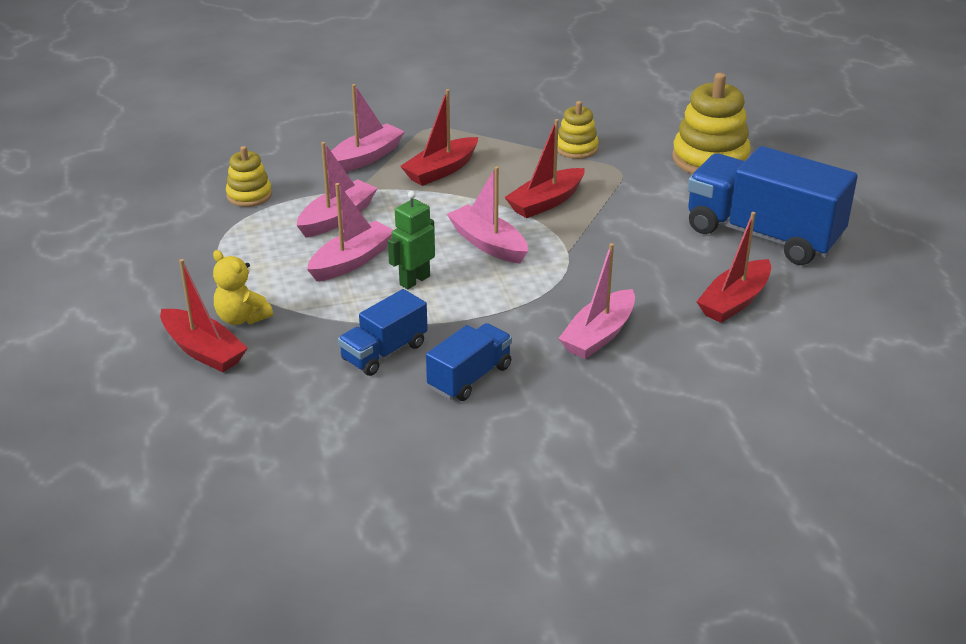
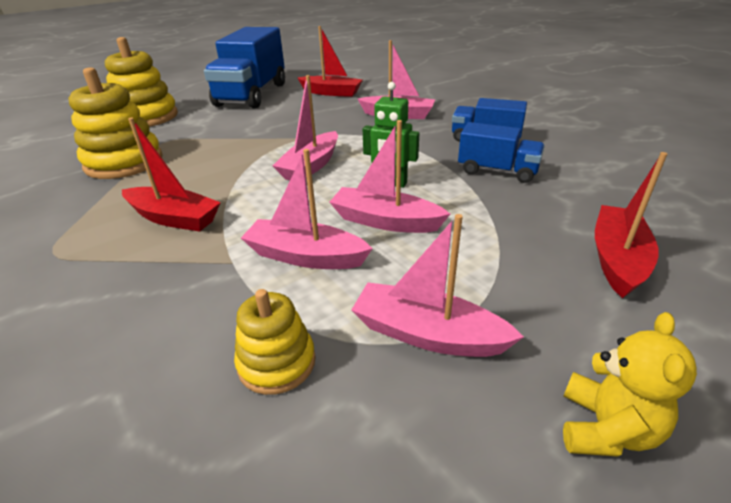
camera: 110 degrees left, 0 degrees up
yellow teddy bear [213,250,273,325] -> yellow teddy bear moved to [563,312,697,456]
pink boat [331,84,405,172] -> pink boat moved to [351,214,524,357]
red boat [504,119,585,218] -> none
yellow stacking toy [557,101,599,159] -> yellow stacking toy [68,67,163,179], size x1.77

